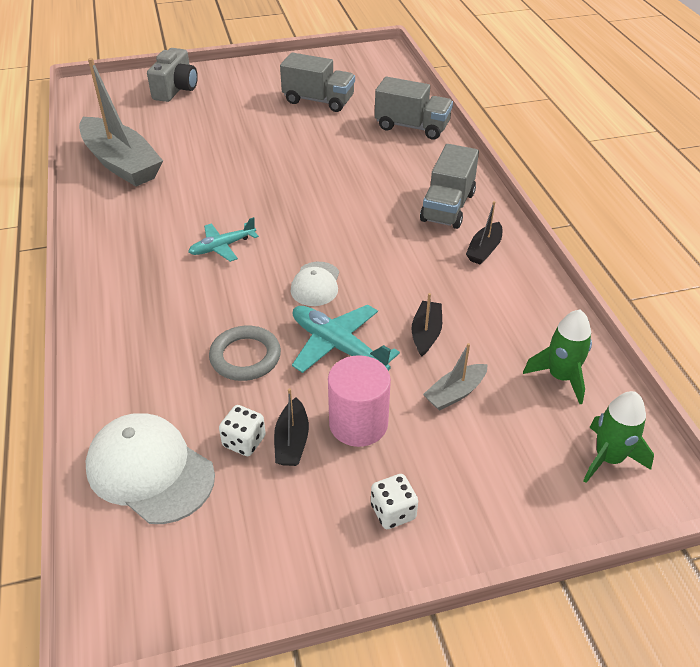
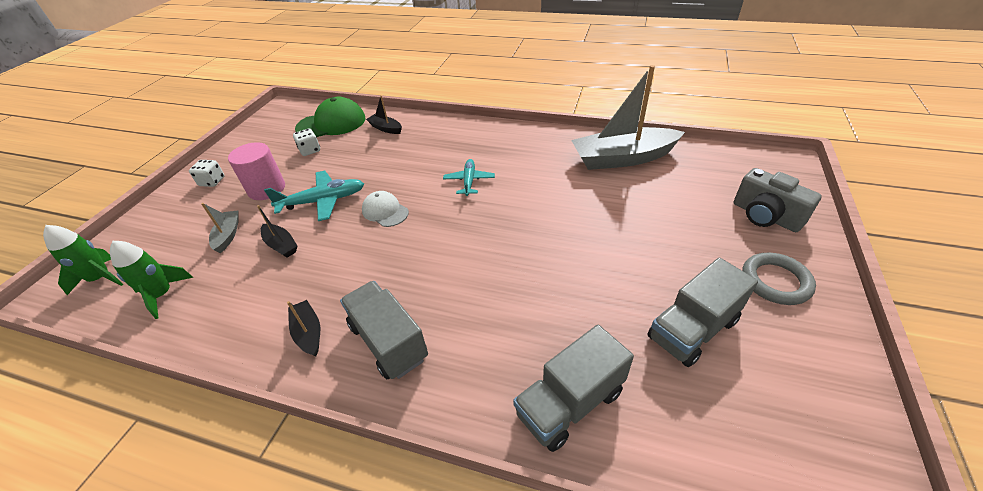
camera: 125 degrees right, 0 degrees up
white cap [86,413,215,524] -> green cap [295,97,365,137]
grey ring [209,326,281,381] -> grey ring moved to [742,253,816,305]
black boat [274,388,309,466] -> black boat moved to [366,95,402,134]

